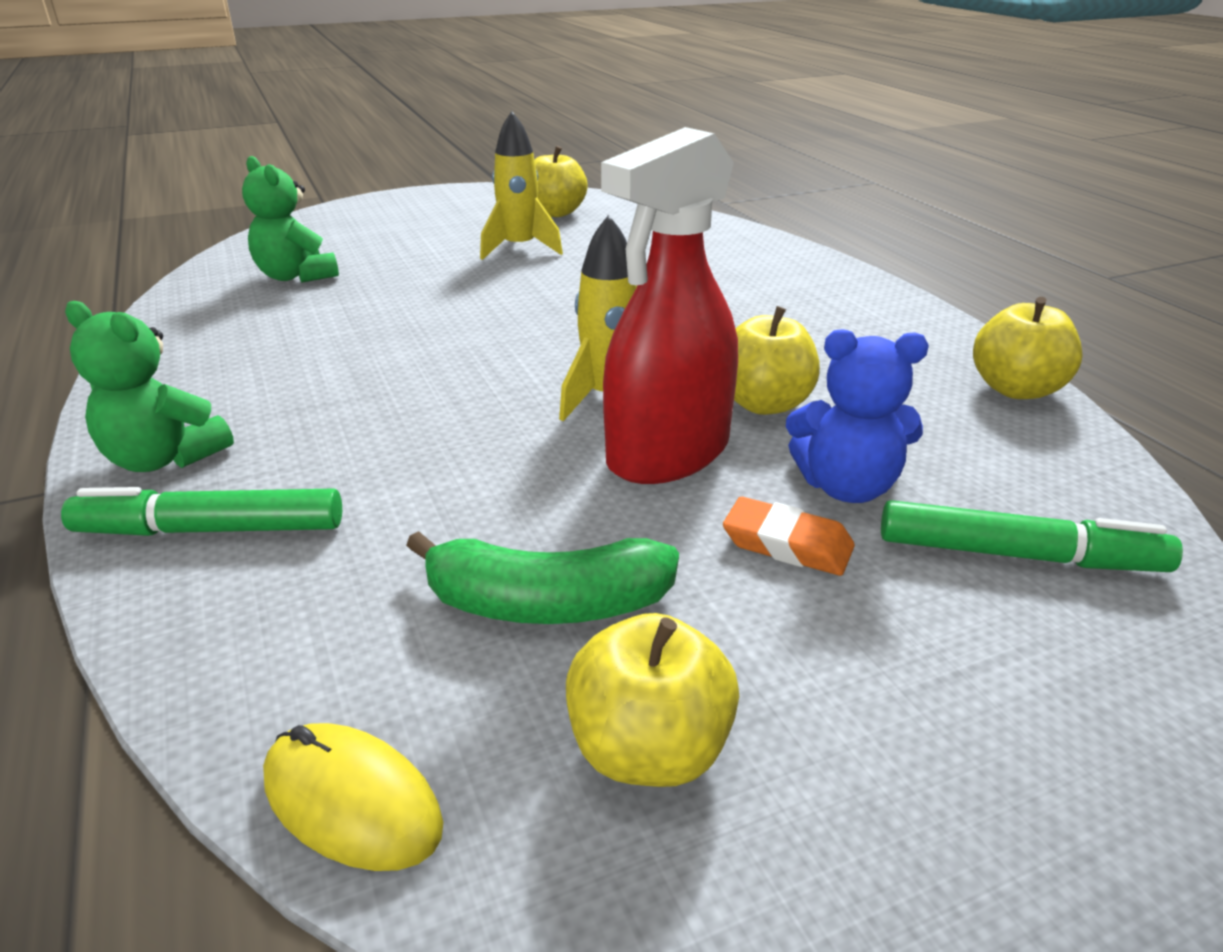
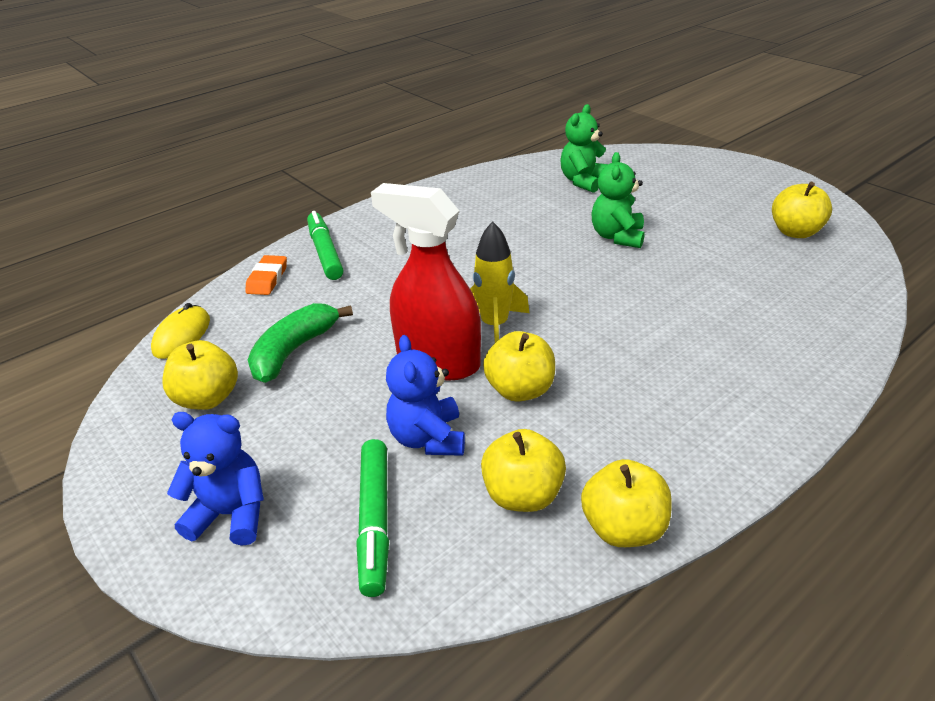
camera: 75 degrees right, 5 degrees up
green teddy bear [65,301,234,472] -> green teddy bear moved to [591,152,645,248]
green banana [406,531,679,624] -> green banana turned 45 degrees clockwise [248,303,353,383]
yellow rocket [480,111,563,260] -> none
orange eraser [723,497,855,576] -> orange eraser moved to [245,255,287,295]
none -> blue teddy bear [167,412,264,546]
none -> yellow apple [481,429,566,512]

